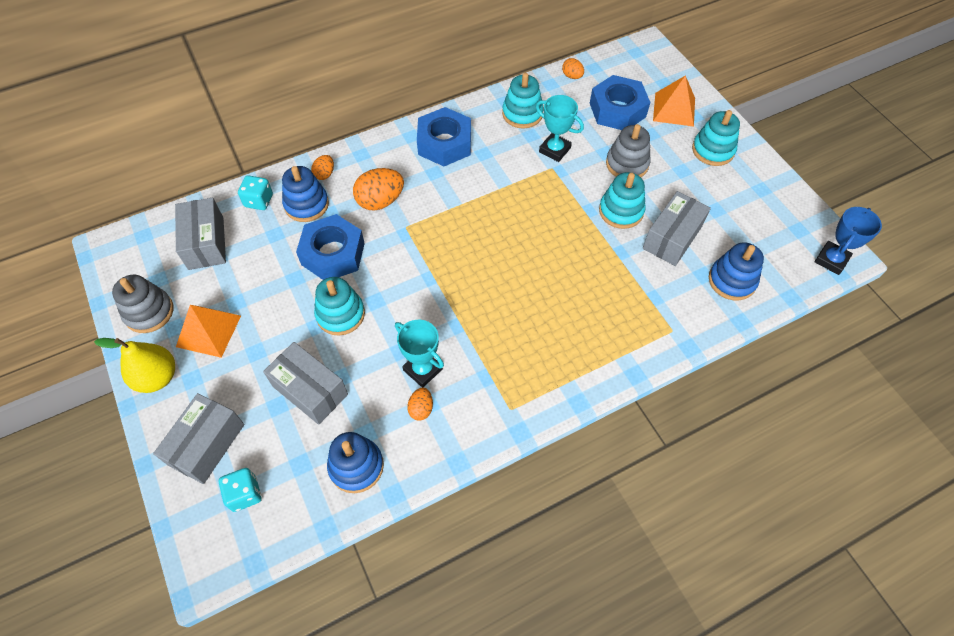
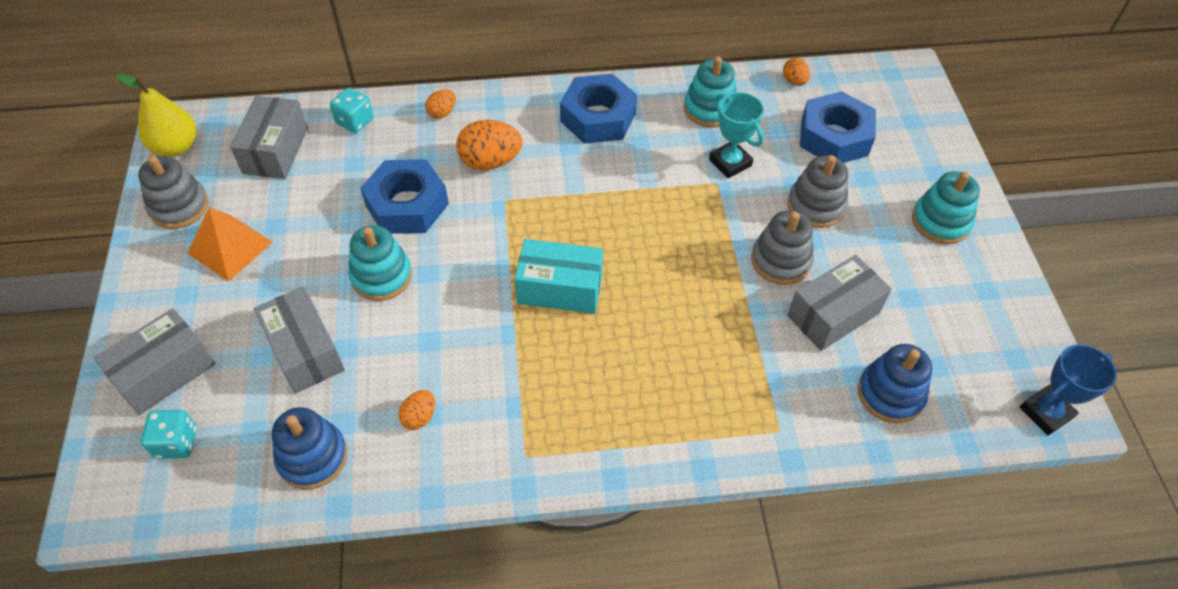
camera: 20 degrees right, 5 degrees down
yellow pear [94,338,175,393] -> yellow pear moved to [116,73,196,157]
blue stacking toy [282,166,329,222] -> none
turquoise trophy [395,320,444,387] -> none
turquoise stacking toy [599,172,646,229] -> grey stacking toy [751,210,814,285]
orange pyramid [653,75,695,127] -> none
none -> turquoise box [515,239,603,314]

